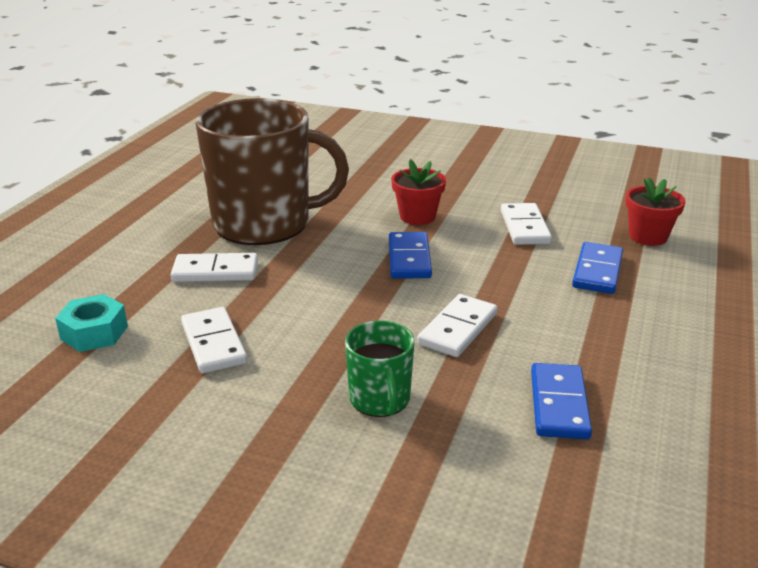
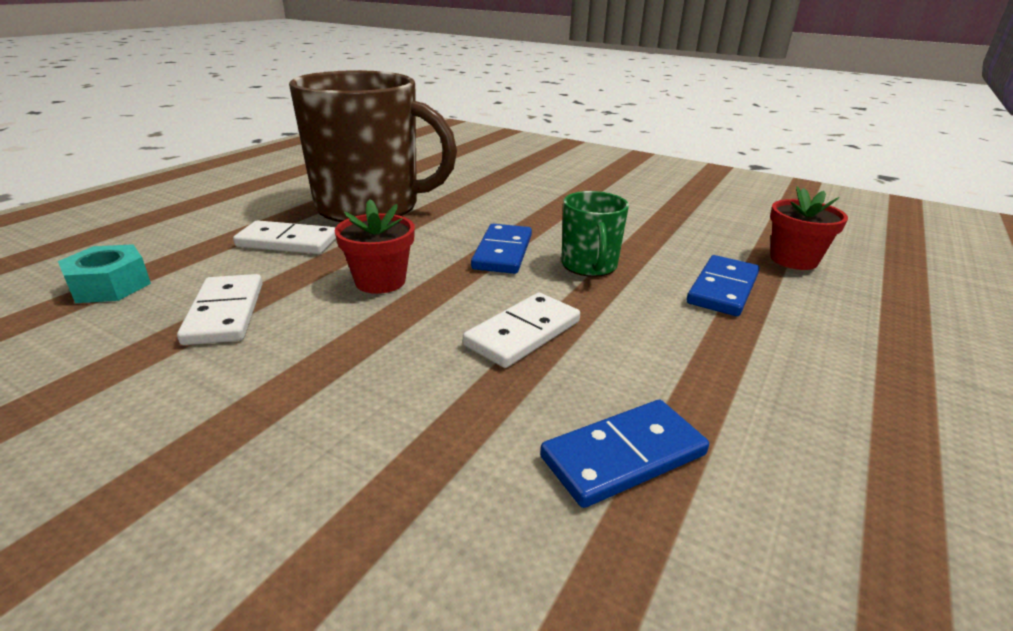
camera: 10 degrees right, 0 degrees up
green mug [345,321,415,417] -> green mug moved to [561,191,629,277]
red flower pot [391,159,446,225] -> red flower pot moved to [335,199,415,294]
white domino [501,203,552,245] -> none
blue domino [531,363,592,440] -> blue domino turned 45 degrees clockwise [540,400,709,508]

